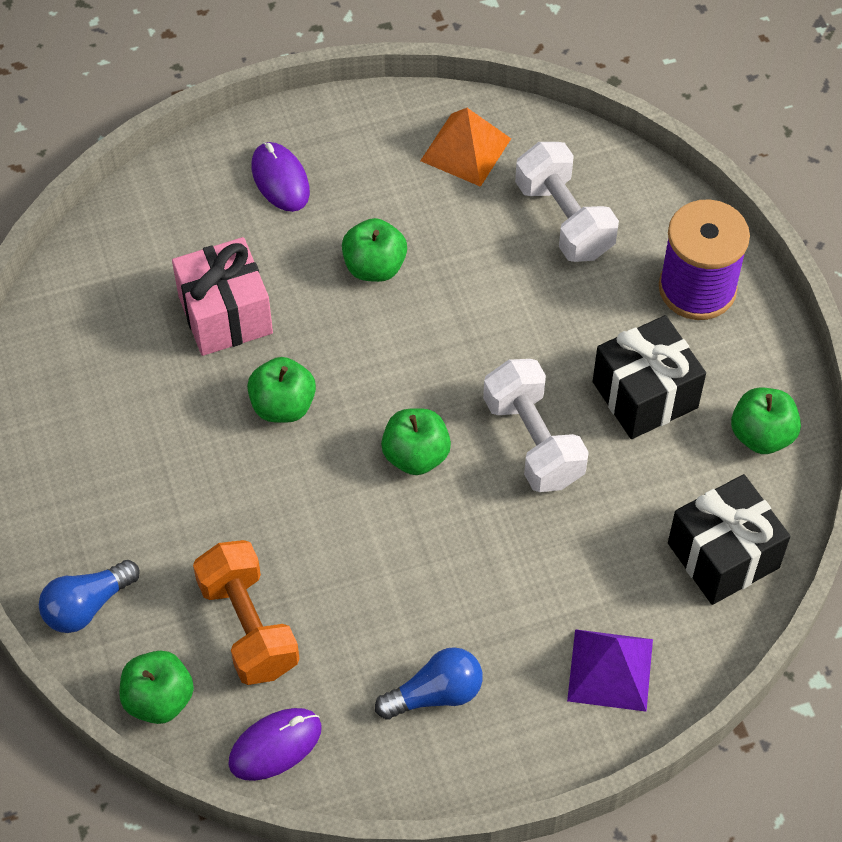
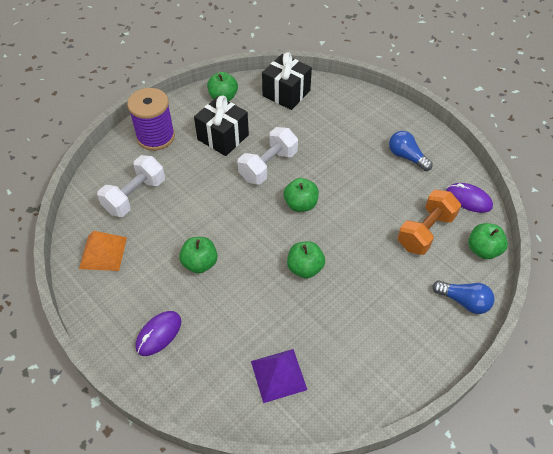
camera: 115 degrees left, 5 degrees down
pink gift [172,237,273,356] -> none
purple pyramid [567,629,653,712] -> purple pyramid moved to [251,349,307,403]

